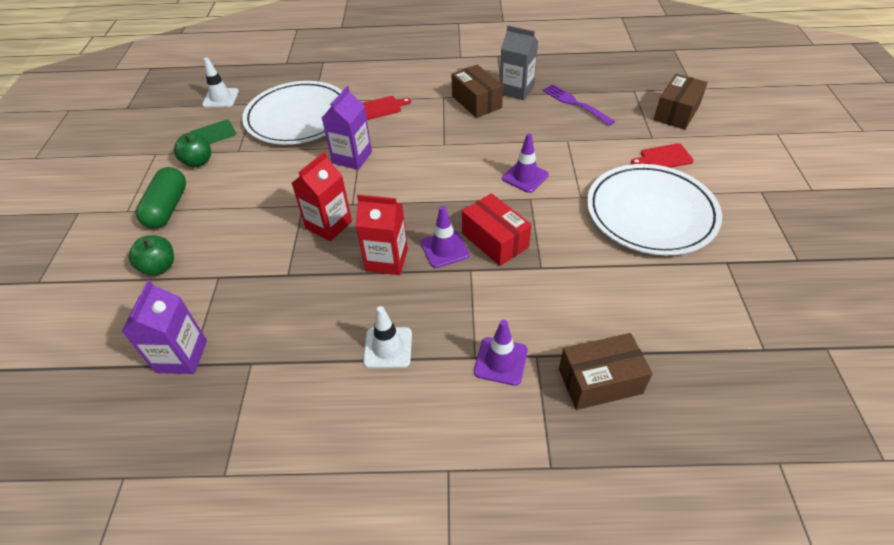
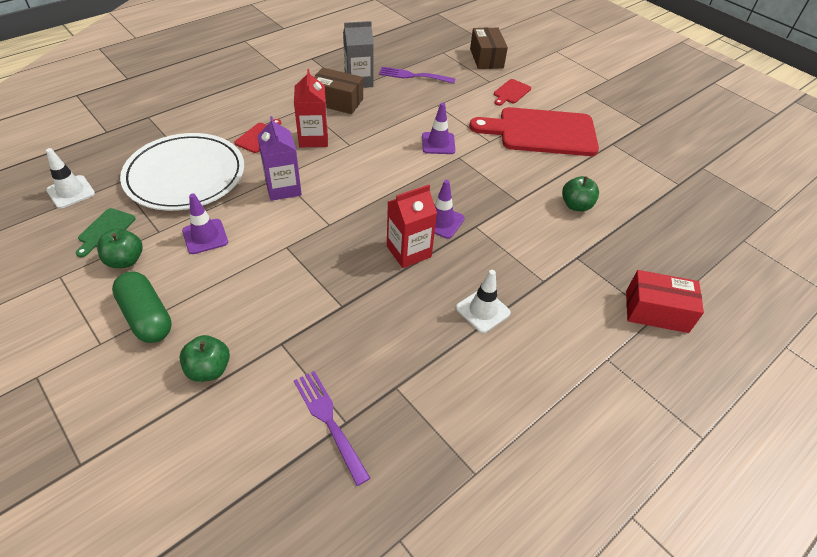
camera: 45 degrees left, 0 degrees up
purple carton [122,280,207,374] -> purple fork [294,371,370,486]
red carton [292,152,352,241] -> red carton moved to [294,69,328,147]
red box [462,193,531,266] -> red box moved to [626,270,704,333]
purple traffic cone [474,320,528,386] -> purple traffic cone moved to [182,193,228,254]
brown box [559,333,653,410] -> none
white plate [587,164,722,256] -> red cutting board [469,107,599,156]
none -> green apple [562,176,599,211]

